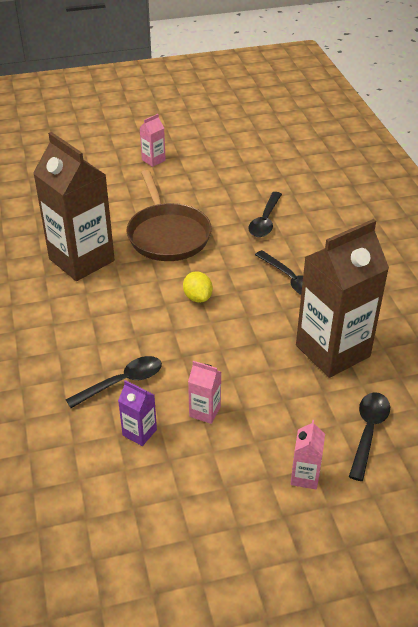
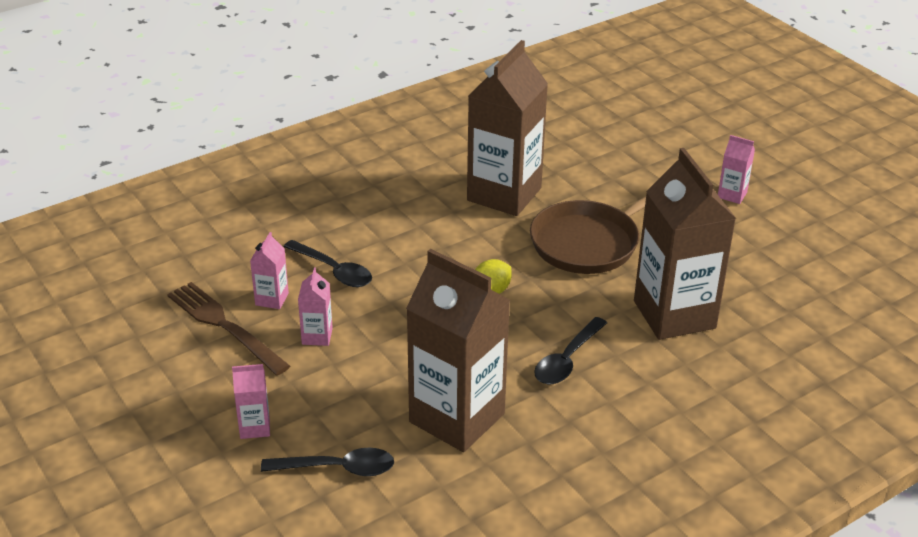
camera: 70 degrees right, 5 degrees down
purple carton [118,380,157,446] -> pink carton [250,232,289,309]
black spoon [248,192,282,237] -> brown carton [634,148,736,340]
none -> brown fork [167,282,290,375]

